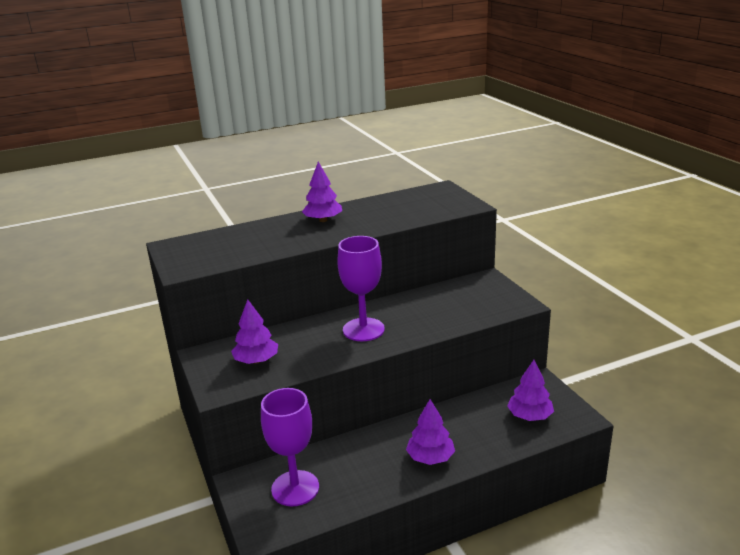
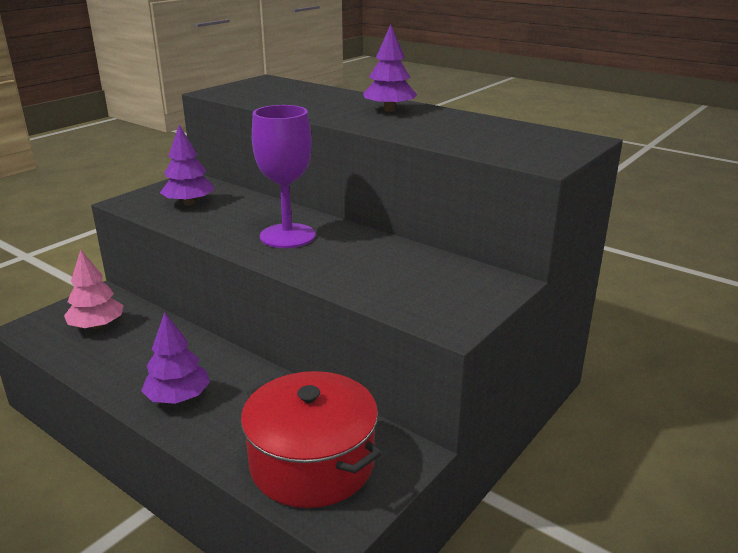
camera: 60 degrees right, 0 degrees up
purple goblet [261,388,319,506] -> pink tree [64,249,124,329]
purple tree [507,360,554,421] -> red pot [241,371,382,508]

